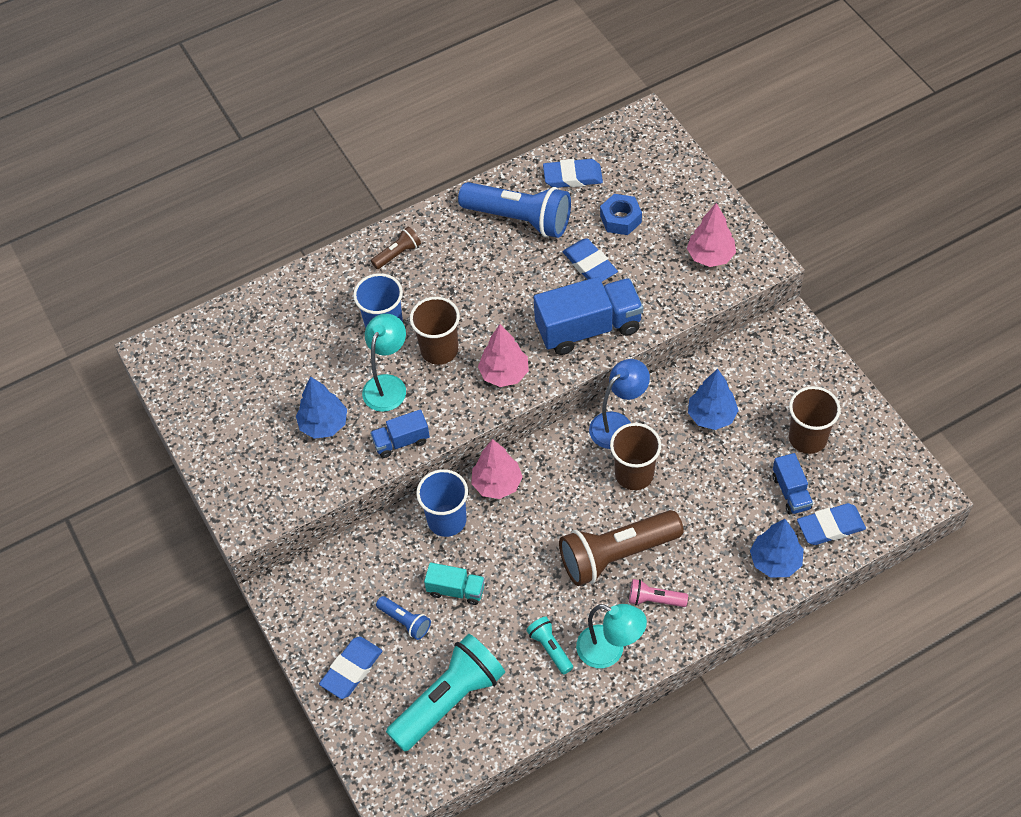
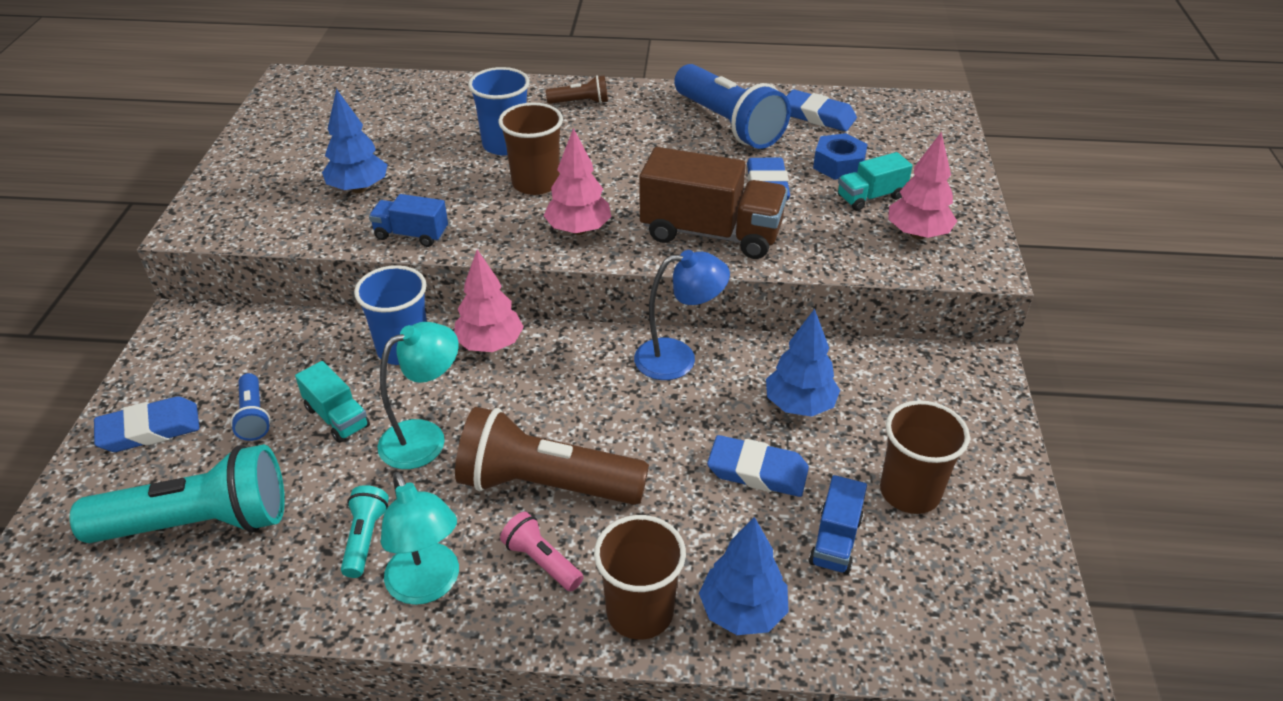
camera: 30 degrees right, 15 degrees down
turquoise lamp [362,314,406,412] -> turquoise lamp moved to [377,322,459,469]
blue truck [534,277,643,355] -> brown truck [640,147,788,259]
brown cup [610,423,661,490] -> brown cup moved to [594,515,686,640]
blue eraser [797,503,866,545] -> blue eraser moved to [707,435,809,497]
none -> turquoise truck [838,152,913,211]

